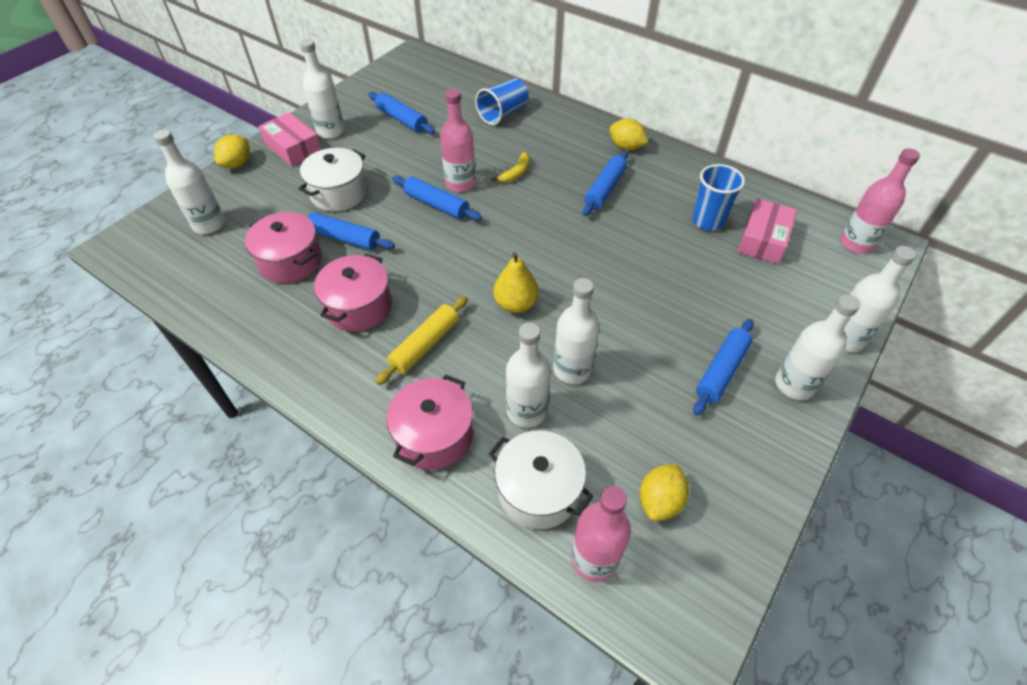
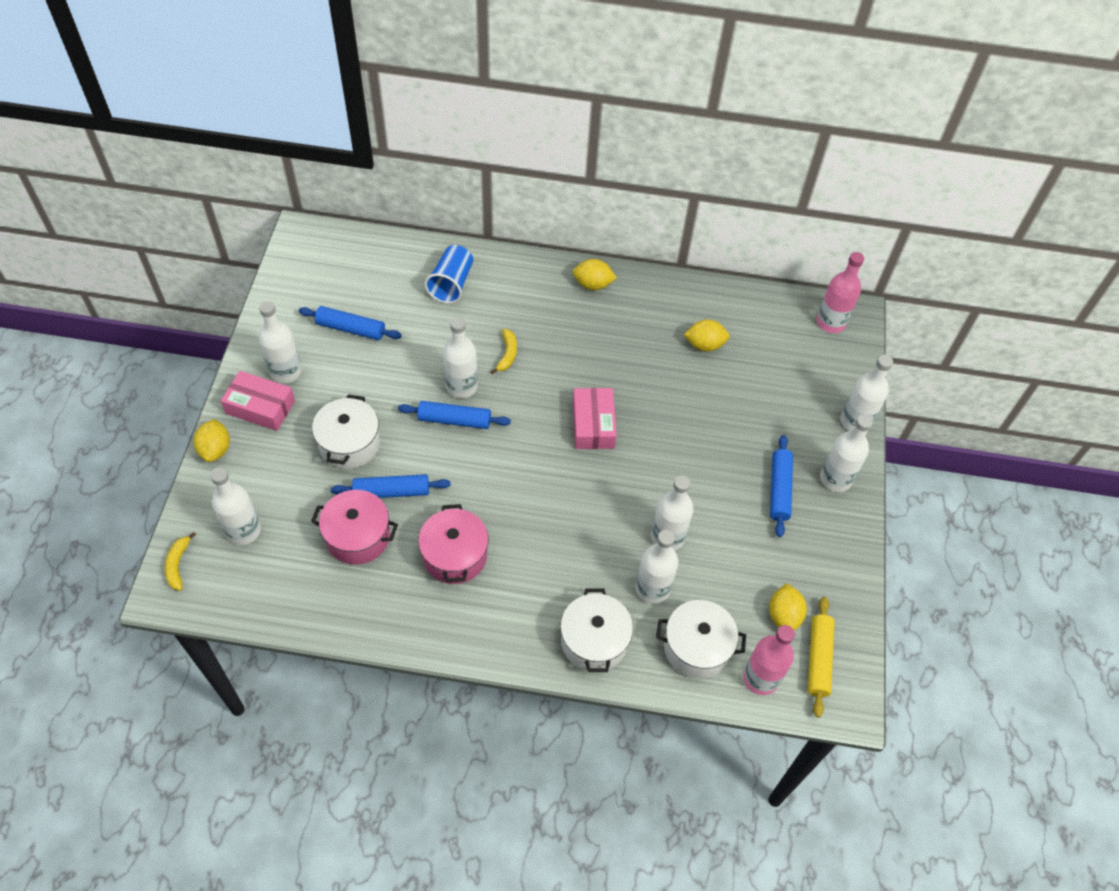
camera: 30 degrees left, 5 degrees up
yellow rolling pin [376,296,468,385] -> yellow rolling pin moved to [808,597,835,718]
pink pot [386,375,473,470] -> white pot [560,588,633,672]
pink bottle [440,89,476,192] -> white bottle [443,317,478,398]
yellow pear [494,252,538,313] -> none
blue rolling pin [583,151,628,216] -> none
blue cup [692,164,745,231] -> yellow lemon [683,319,730,352]
pink box [737,199,797,264] -> pink box moved to [573,388,617,449]
none -> yellow banana [165,532,196,591]

